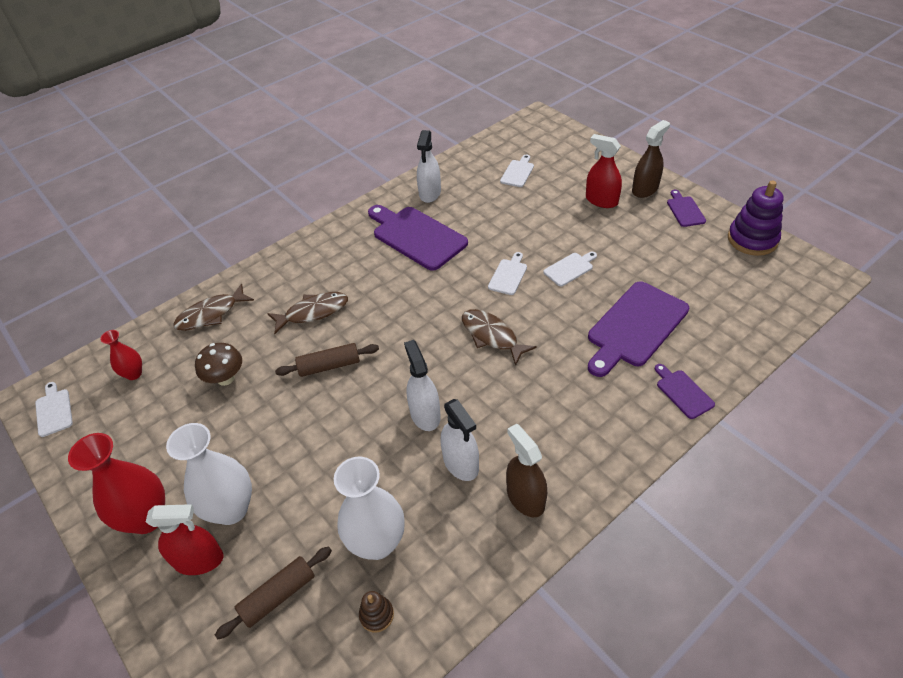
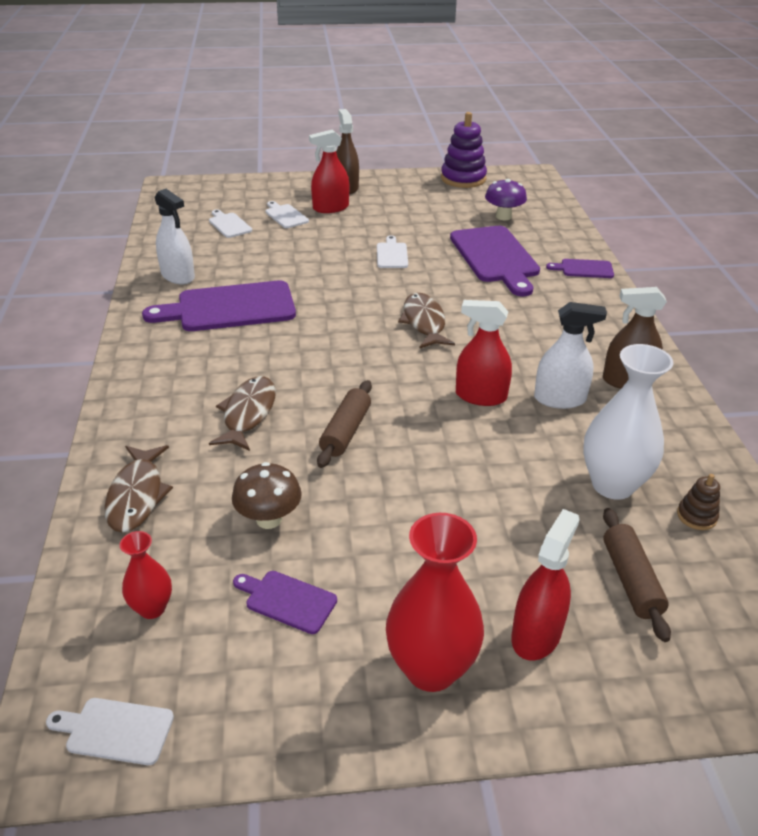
camera: 60 degrees left, 10 degrees down
white vase [166,423,252,525] -> none
white spray bottle [404,340,441,431] -> red spray bottle [456,300,512,406]
brown fish [462,309,537,366] -> brown fish turned 90 degrees clockwise [398,293,455,348]
white cutting board [488,252,527,295] -> white cutting board moved to [266,201,309,228]
purple cutting board [667,190,706,227] -> purple cutting board moved to [233,571,337,634]
none -> purple mushroom [485,179,527,220]

